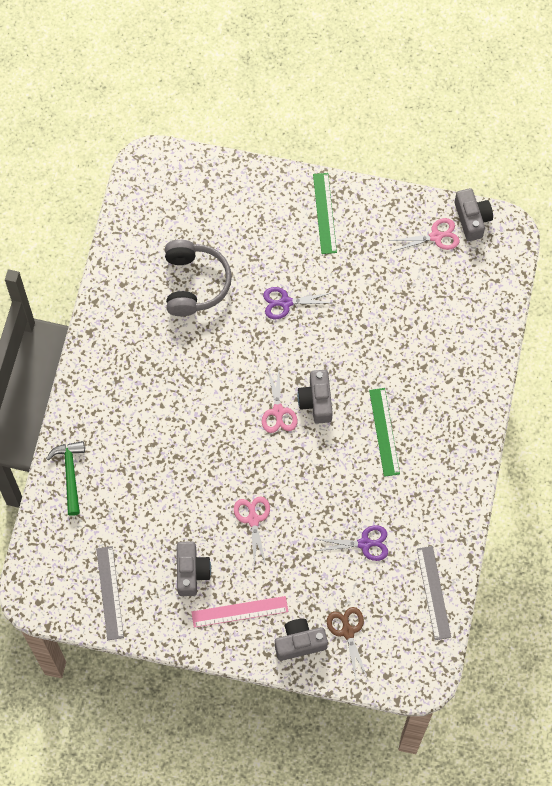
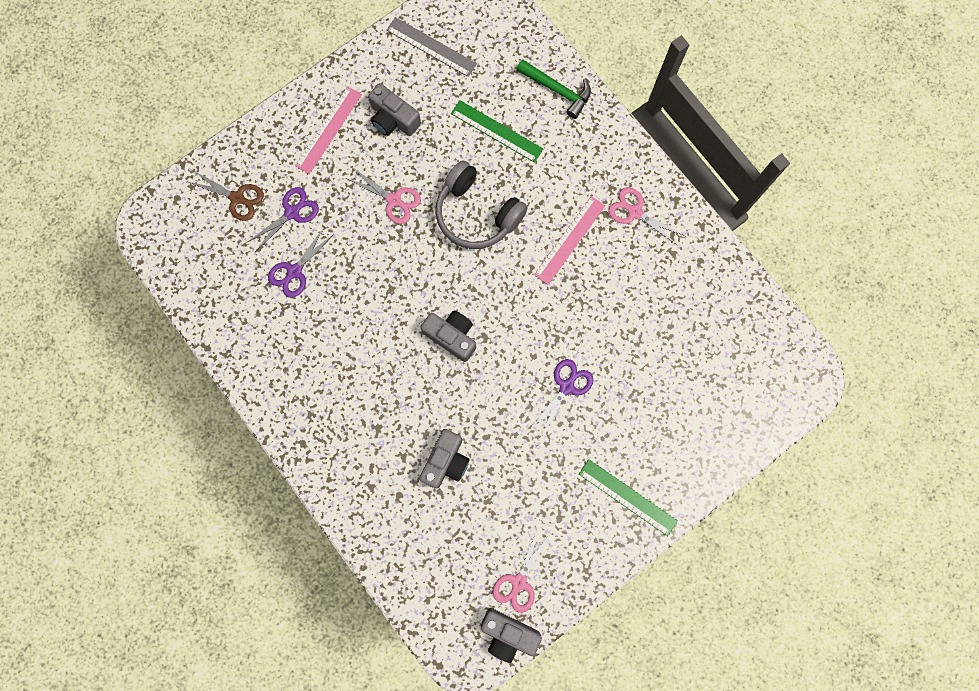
camera: 130 degrees right, 10 degrees up
grey headphones [165,240,232,316] -> grey headphones moved to [436,160,528,249]
pink scissors [262,369,297,433] -> pink scissors moved to [608,187,685,246]
grey camera [275,619,328,661] -> grey camera moved to [419,429,470,488]
green ruler [369,388,400,477] -> green ruler moved to [451,100,543,163]
grey ruler [417,546,451,640] -> none
none -> purple scissors [246,187,319,252]
none -> pink ruler [534,196,605,285]

